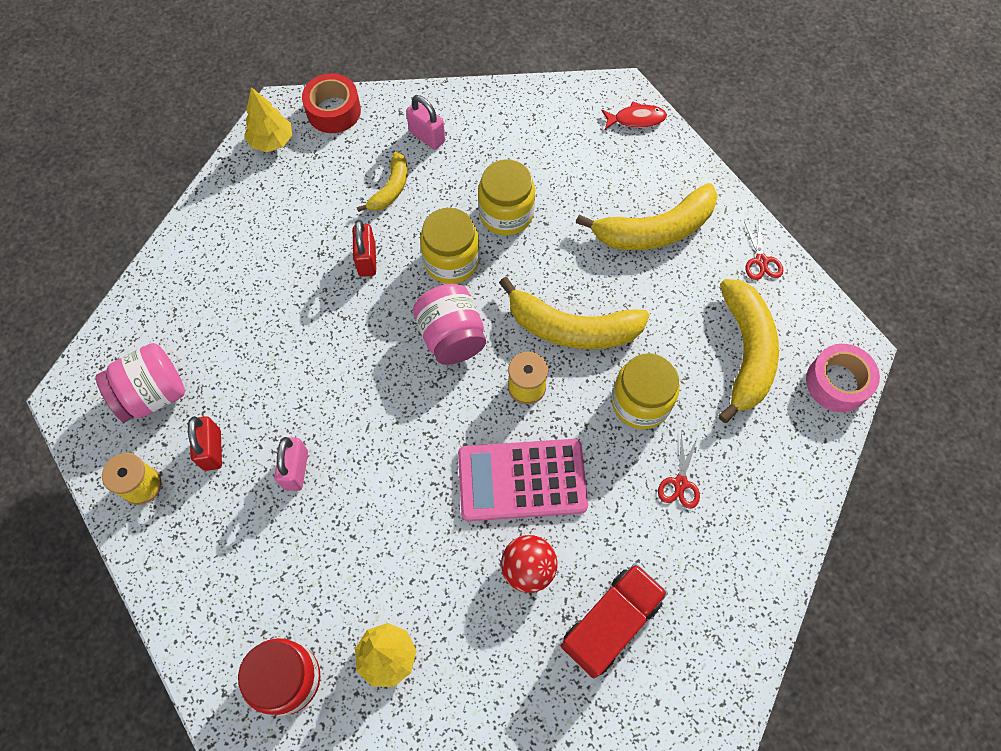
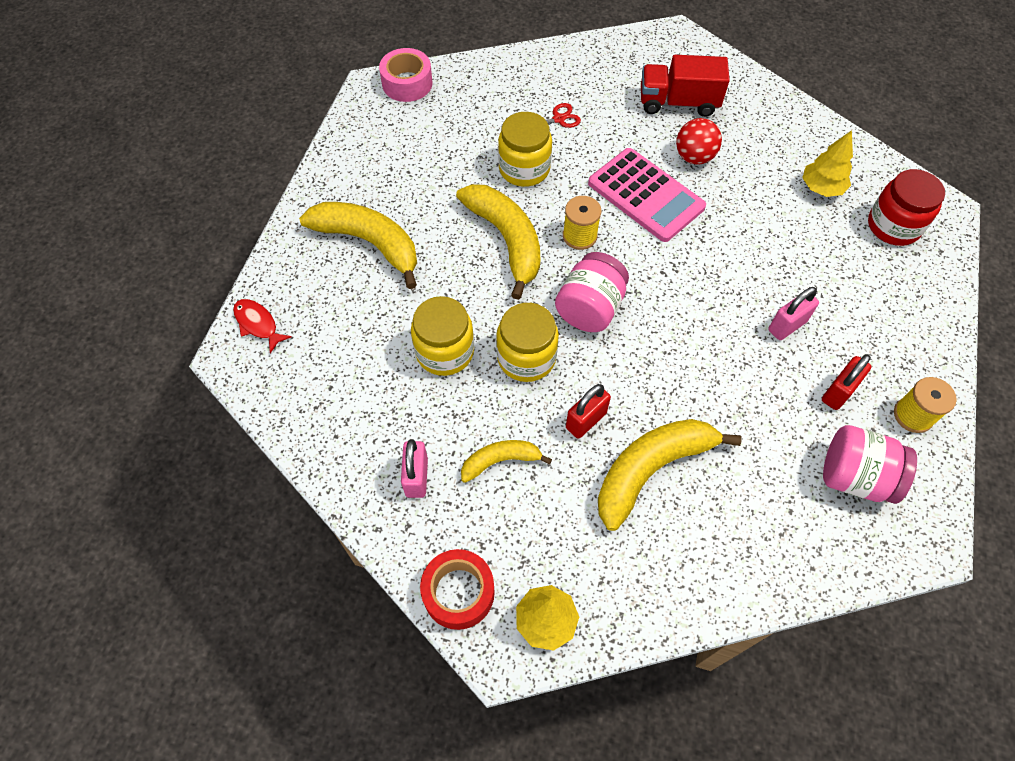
camera: 130 degrees left, 5 degrees down
yellow banana [718,279,779,423] -> yellow banana moved to [598,419,742,531]
red scissors [744,221,783,280] -> none

